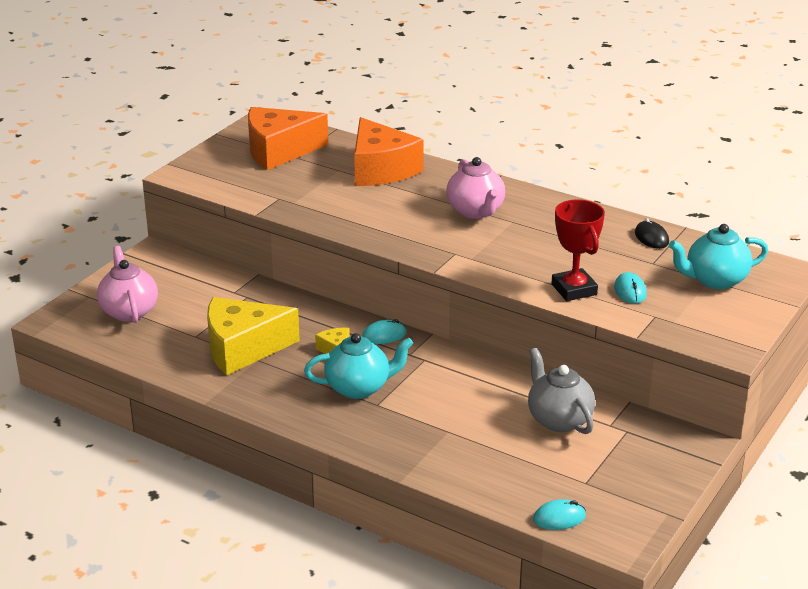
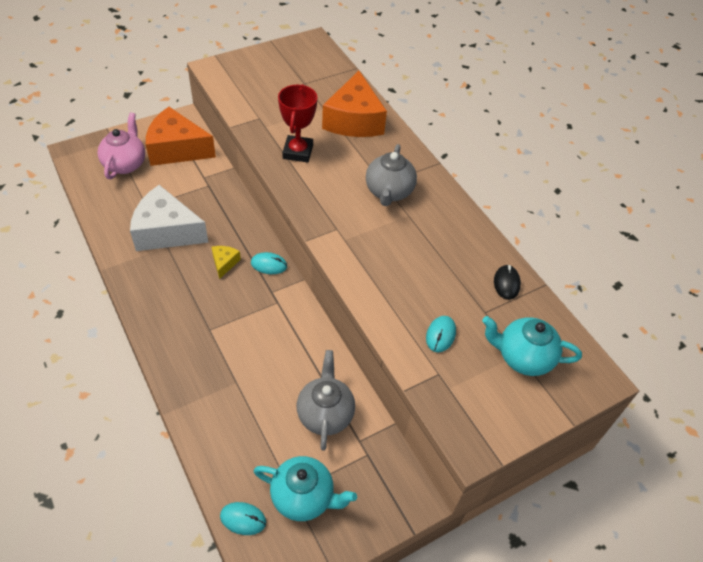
camera: 25 degrees right, 20 degrees up
yellow cheese [207,297,300,375] -> white cheese [130,185,209,251]
orange cheese [248,107,328,170] -> orange cheese moved to [146,107,216,166]
turquoise teapot [304,333,413,399] -> turquoise teapot moved to [254,456,357,521]
pink teapot [447,157,505,219] -> grey teapot [366,144,417,206]
red trophy [551,199,605,301] -> red trophy moved to [278,84,317,163]

